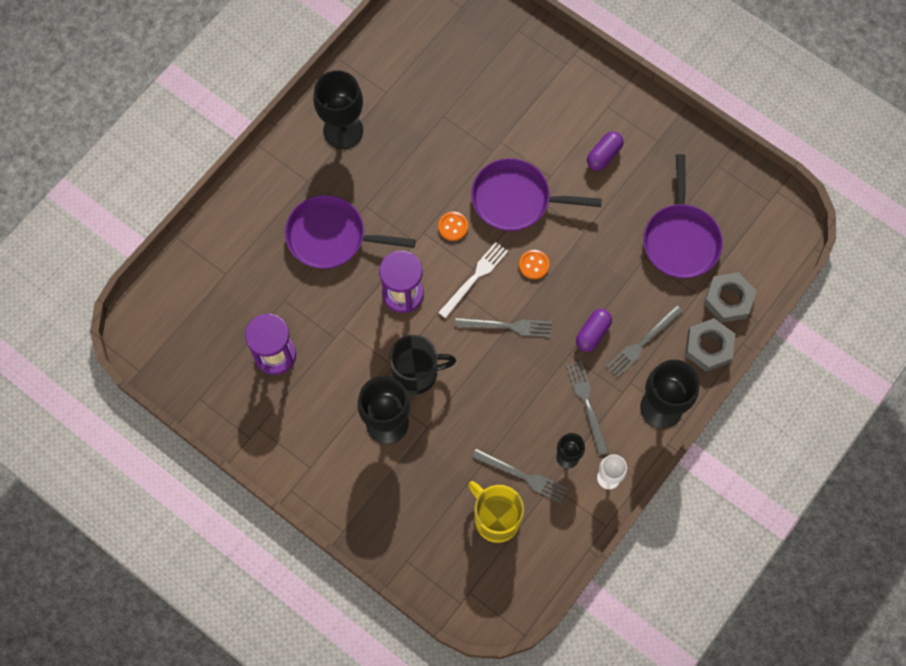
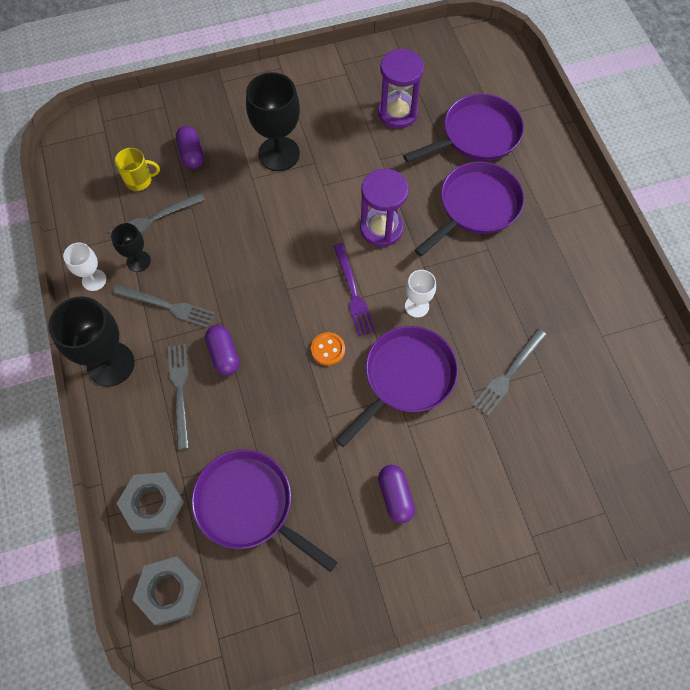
camera: 125 degrees right, 5 degrees down
black goblet [313,70,363,149] -> none
black mug [390,335,456,395] -> none
orange button [438,212,468,241] -> white goblet [405,270,436,318]
white fork [438,242,508,318] -> purple fork [333,243,375,336]
grey fork [455,318,552,337] -> grey fork moved to [473,329,547,416]
yellow mug [468,481,524,543] -> yellow mug [115,148,160,191], size x0.61
grey nut [685,318,735,372] -> grey nut moved to [132,556,202,626]
none -> purple capsule [176,126,204,169]
none -> purple pan [403,94,524,163]

